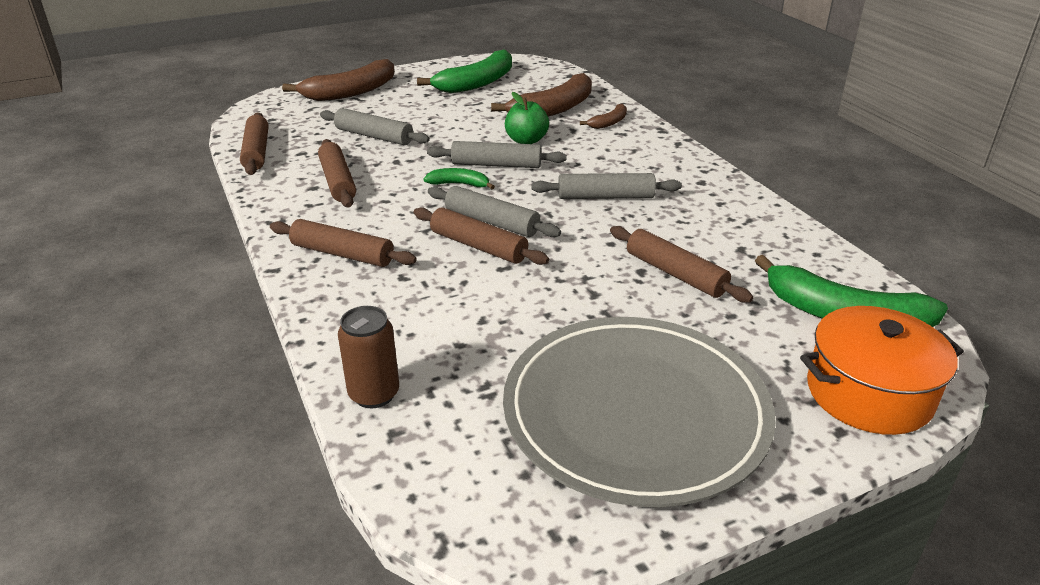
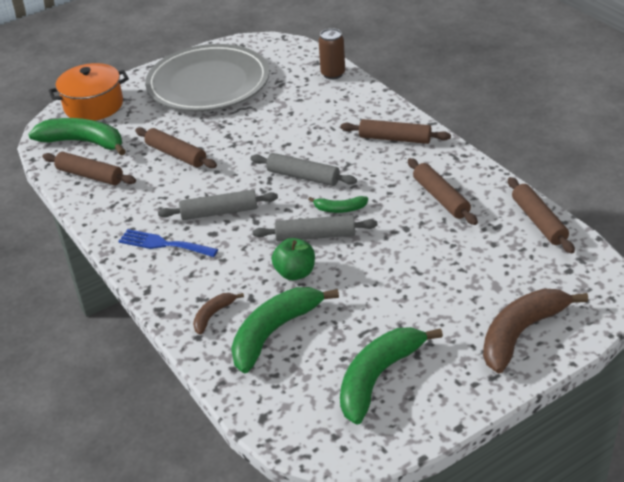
camera: 175 degrees right, 5 degrees up
grey rolling pin [320,108,430,145] -> none
brown rolling pin [414,207,549,265] -> brown rolling pin moved to [42,152,136,185]
brown banana [491,73,592,117] -> green banana [231,287,339,373]
none -> blue fork [119,229,218,257]

